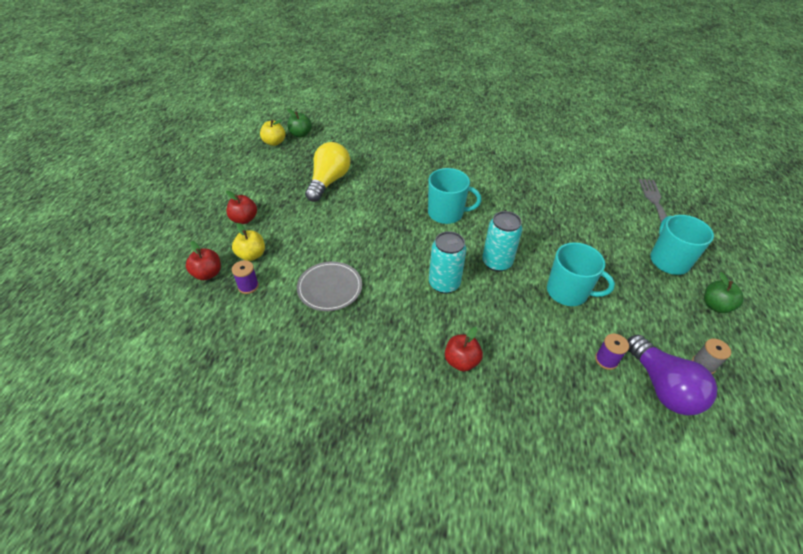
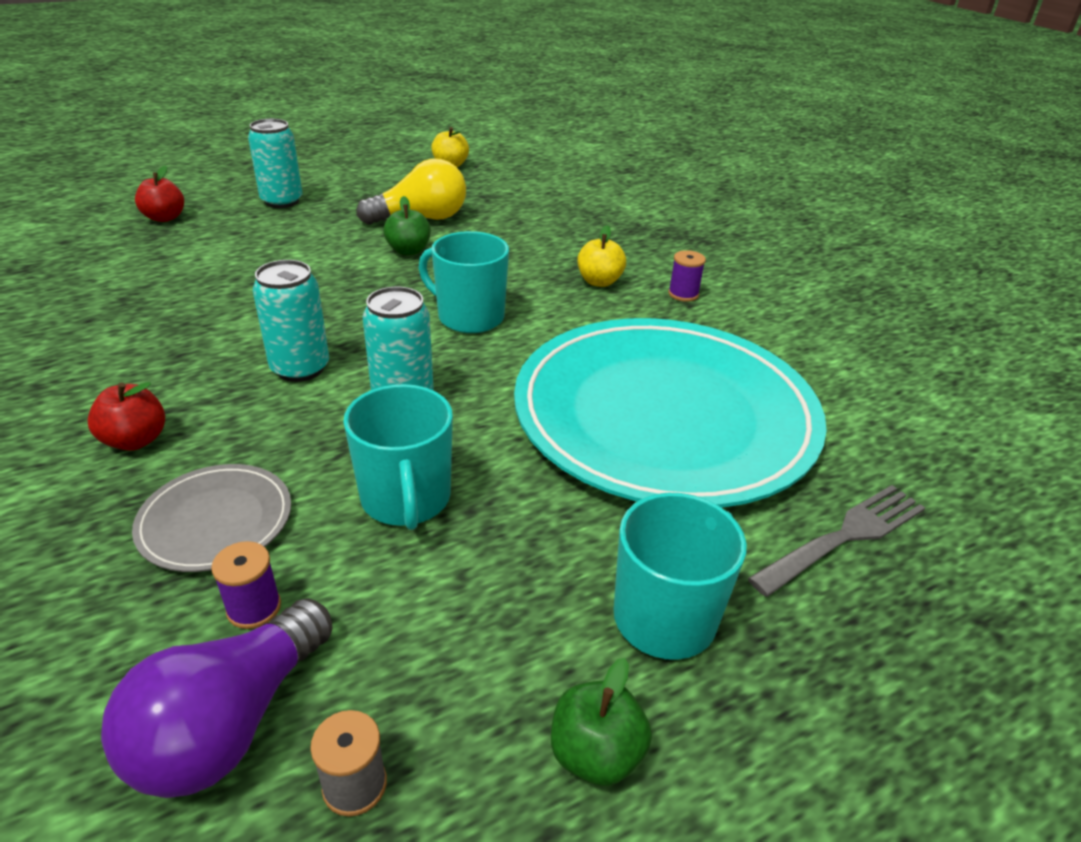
camera: 50 degrees right, 10 degrees down
red apple [226,191,257,224] -> turquoise can [248,119,302,208]
yellow apple [232,223,265,261] -> yellow apple moved to [578,225,626,287]
purple spool [232,260,259,294] -> purple spool moved to [668,250,706,302]
green apple [287,109,312,138] -> green apple moved to [383,196,431,255]
grey plate [297,261,362,311] -> grey plate moved to [132,464,291,572]
turquoise mug [428,168,481,224] -> turquoise mug turned 150 degrees clockwise [419,231,509,333]
none -> turquoise plate [514,318,827,508]

